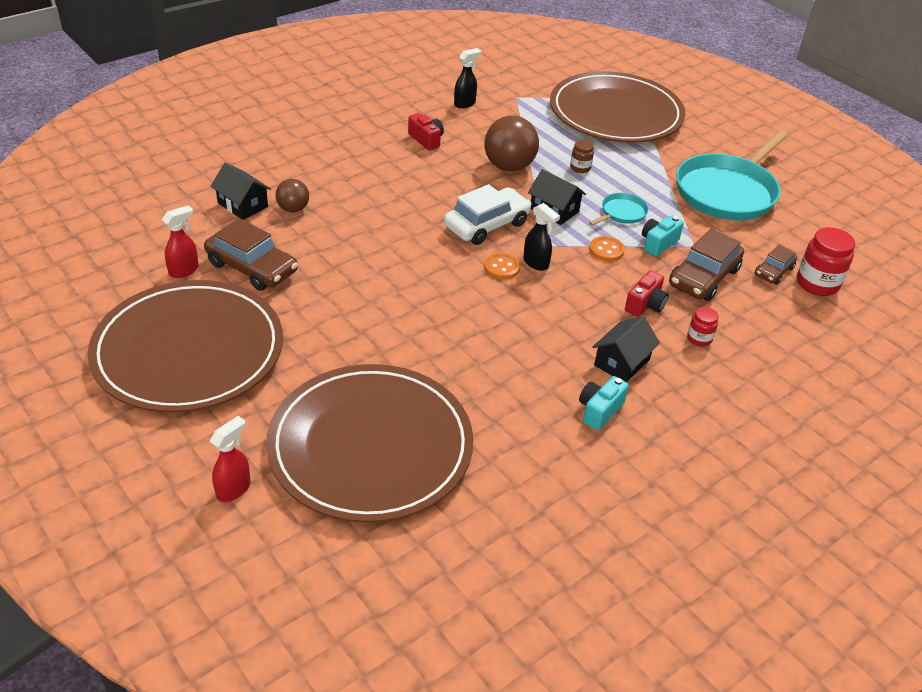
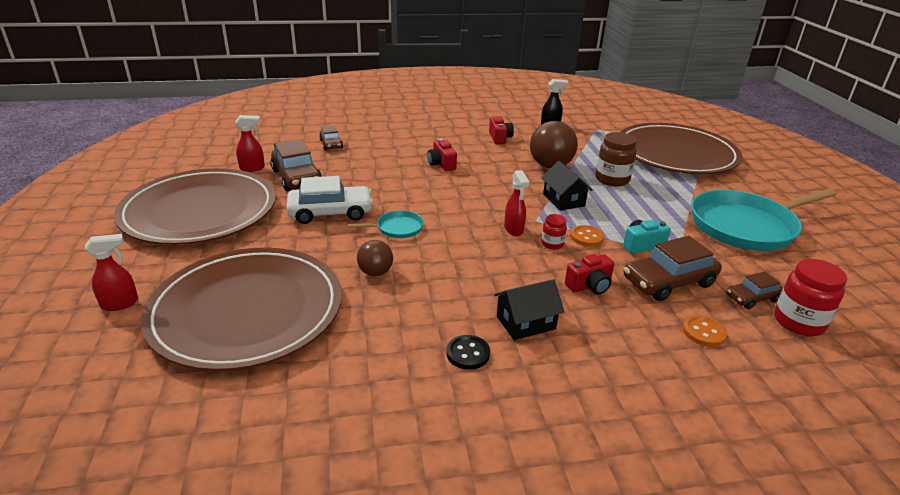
camera: 30 degrees right, 10 degrees down
black house [210,163,271,220] -> brown car [319,125,343,150]
brown ball [275,179,309,212] -> brown ball moved to [357,240,393,276]
white car [444,184,532,245] -> white car moved to [286,176,373,224]
orange button [484,253,520,279] -> orange button moved to [683,315,727,347]
black spray bottle [523,203,560,271] -> red spray bottle [504,170,530,236]
brown jar [570,140,594,173] -> brown jar [596,132,637,187], size x1.82
turquoise camera [579,376,629,430] -> black button [446,335,490,370]
turquoise pan [589,193,649,226] -> turquoise pan moved to [347,210,424,238]
red jar [687,307,718,347] -> red jar moved to [541,214,567,250]
none -> red camera [427,139,457,171]

